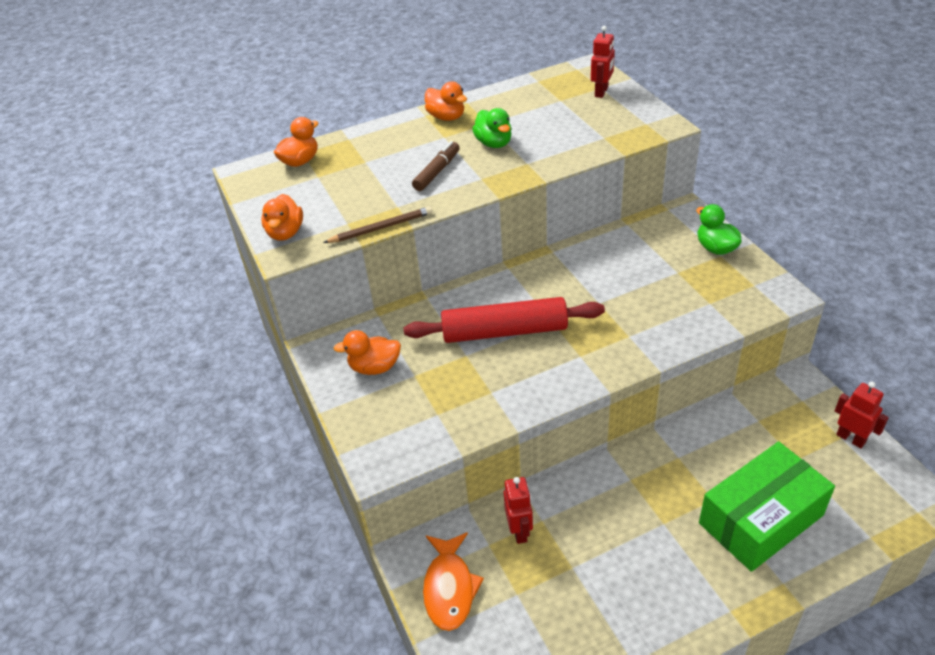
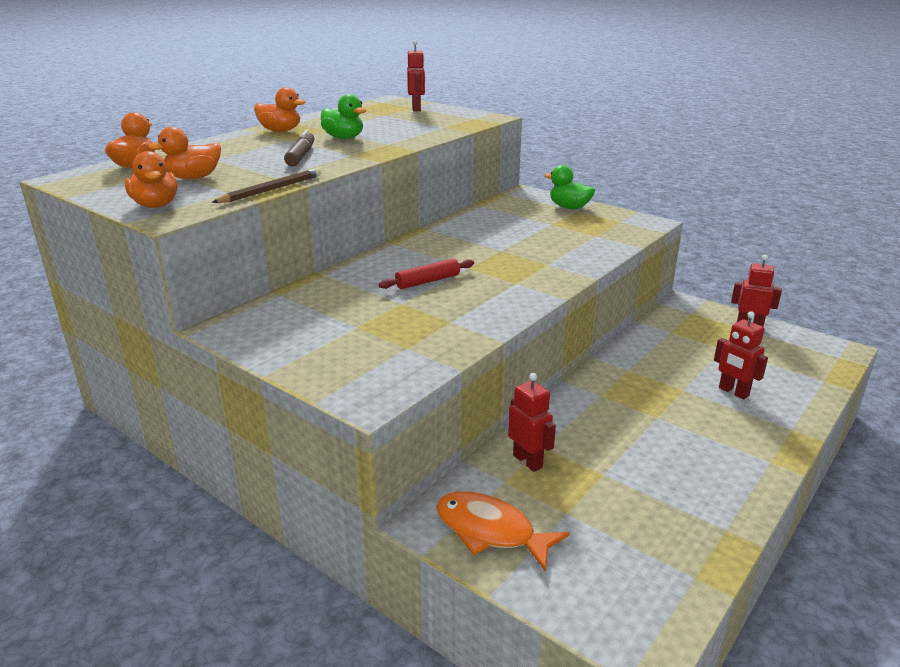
camera: 30 degrees left, 15 degrees down
orange duck [333,330,401,375] -> orange duck moved to [148,127,221,179]
red rolling pin [404,297,605,343] -> red rolling pin [379,258,474,289], size x0.50
orange fish [423,532,484,631] -> orange fish turned 150 degrees clockwise [436,491,570,572]
green box [699,441,835,572] -> red robot [714,311,768,400]

